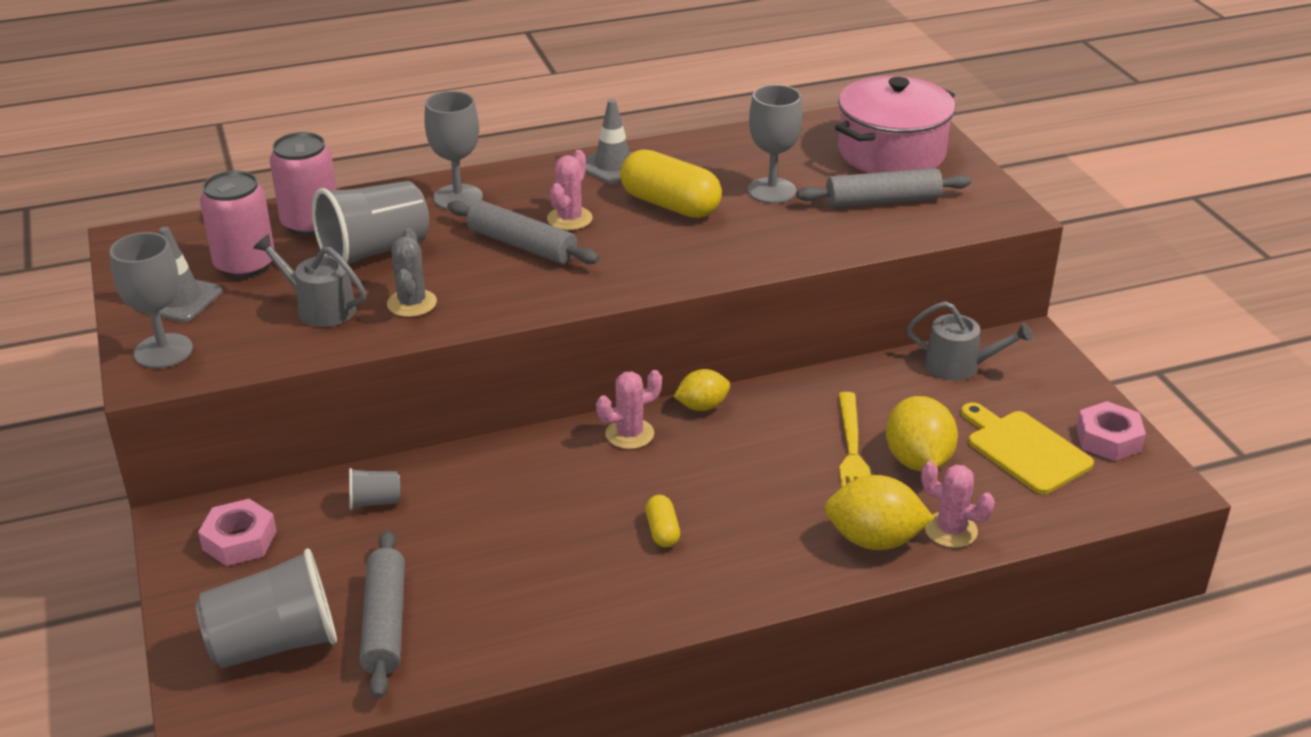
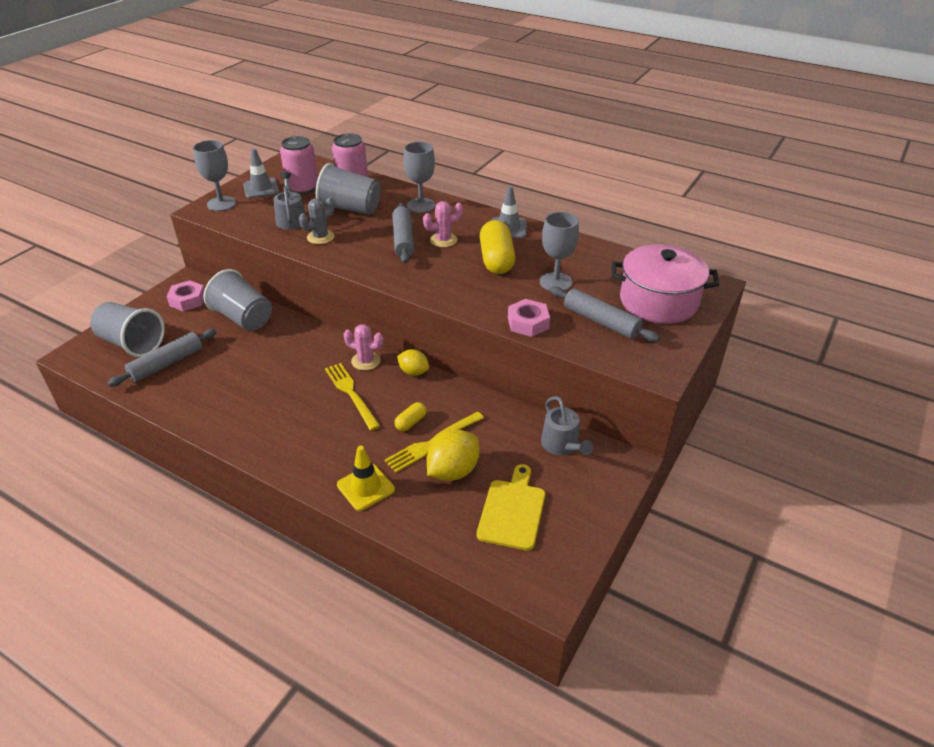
camera: 50 degrees right, 5 degrees up
grey cup [349,468,400,510] -> grey cup [204,269,272,331], size x2.14
yellow capsule [645,495,680,547] -> yellow capsule moved to [394,402,427,431]
yellow lemon [824,475,934,550] -> yellow traffic cone [337,446,395,511]
pink cactus [921,461,995,548] -> none
pink nut [1076,401,1146,461] -> pink nut moved to [508,299,550,337]
none -> yellow fork [325,363,380,430]

